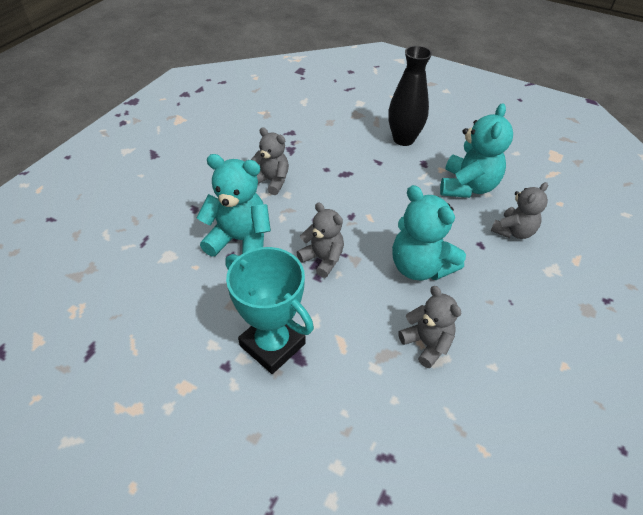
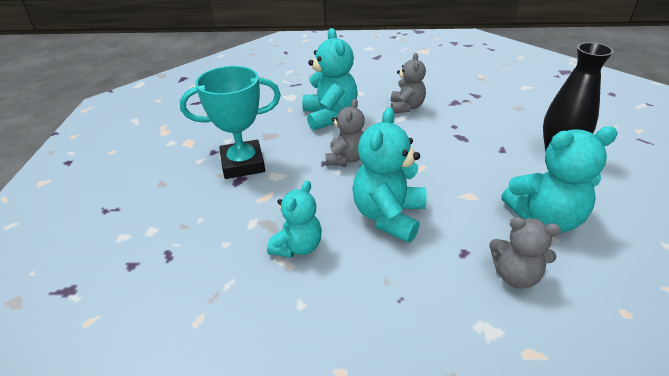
camera: 65 degrees right, 10 degrees down
turquoise trophy [225,247,314,374] -> turquoise trophy turned 60 degrees clockwise [180,66,281,179]
grey teddy bear [398,286,461,368] -> turquoise teddy bear [267,180,322,258]

